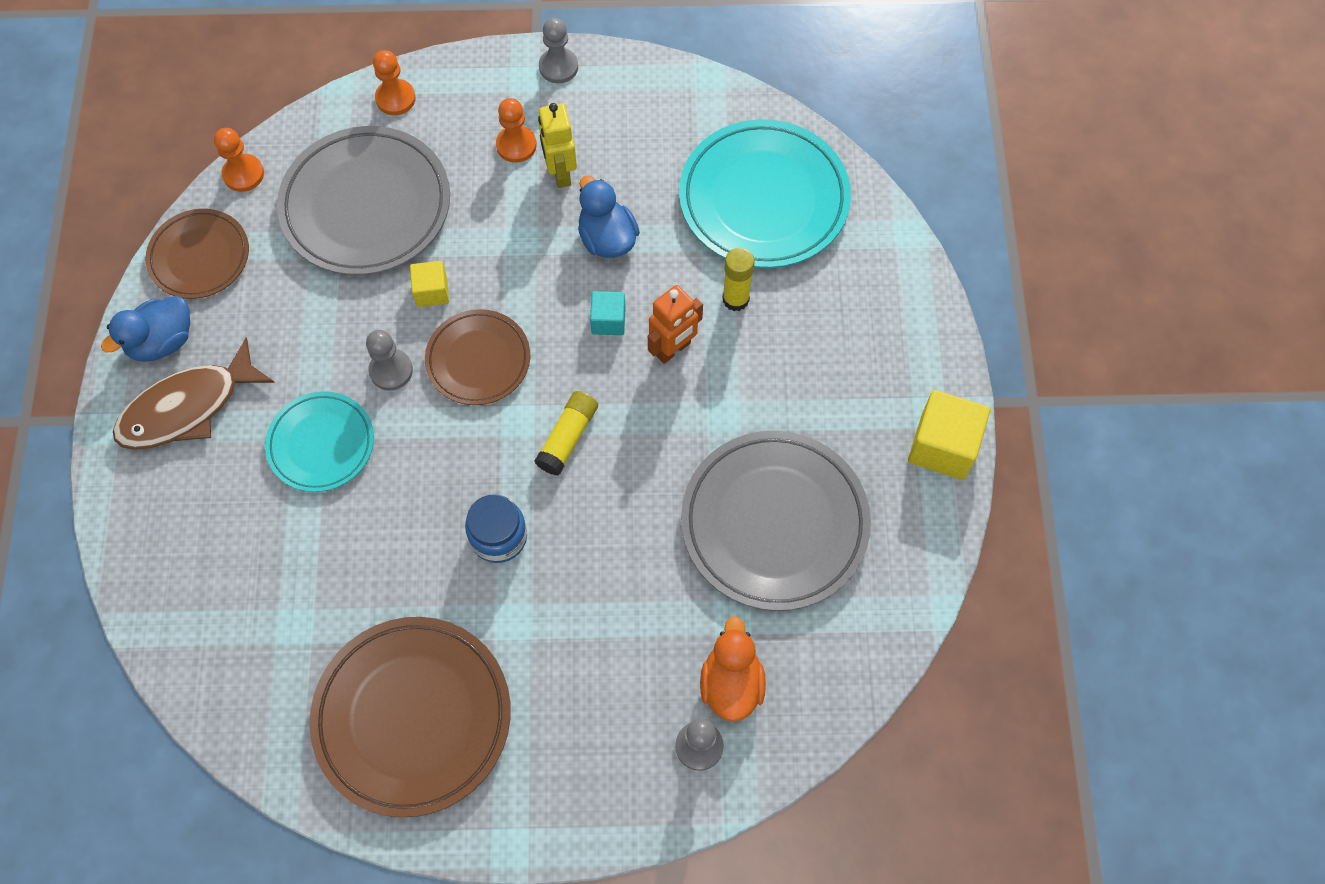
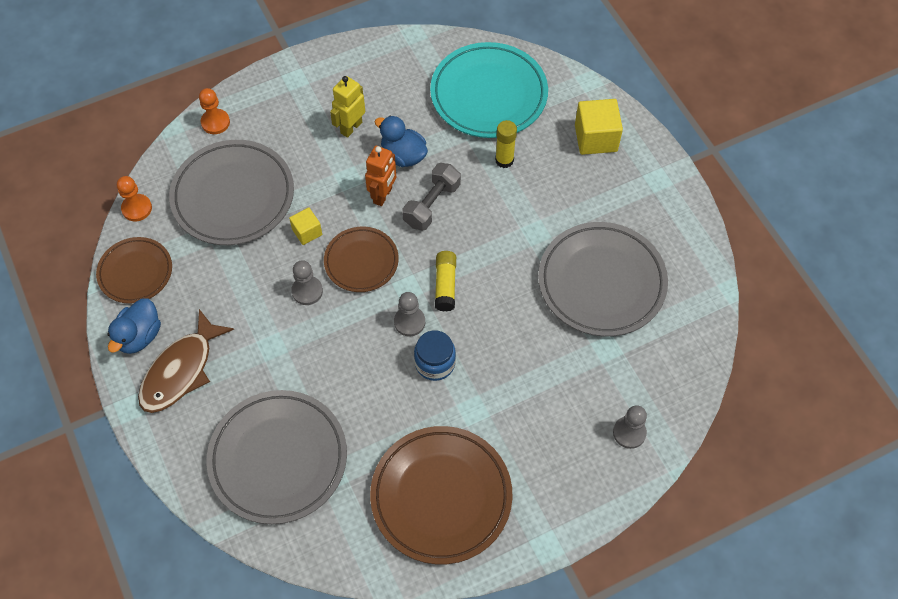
camera: 25 degrees left, 5 degrees down
turquoise plate [265,391,374,492] -> none
orange pawn [496,98,537,163] -> none
yellow robot [538,103,577,188] -> yellow robot turned 75 degrees clockwise [330,76,365,138]
grey pawn [539,18,578,83] -> grey pawn moved to [394,292,425,336]
turquoise cube [590,291,626,335] -> grey dumbbell [402,163,461,231]
orange robot [648,285,703,364] -> orange robot moved to [365,146,396,206]
orange duck [700,616,766,722] -> none
yellow cube [908,390,990,480] -> yellow cube moved to [575,99,623,155]
none -> grey plate [206,390,347,524]

